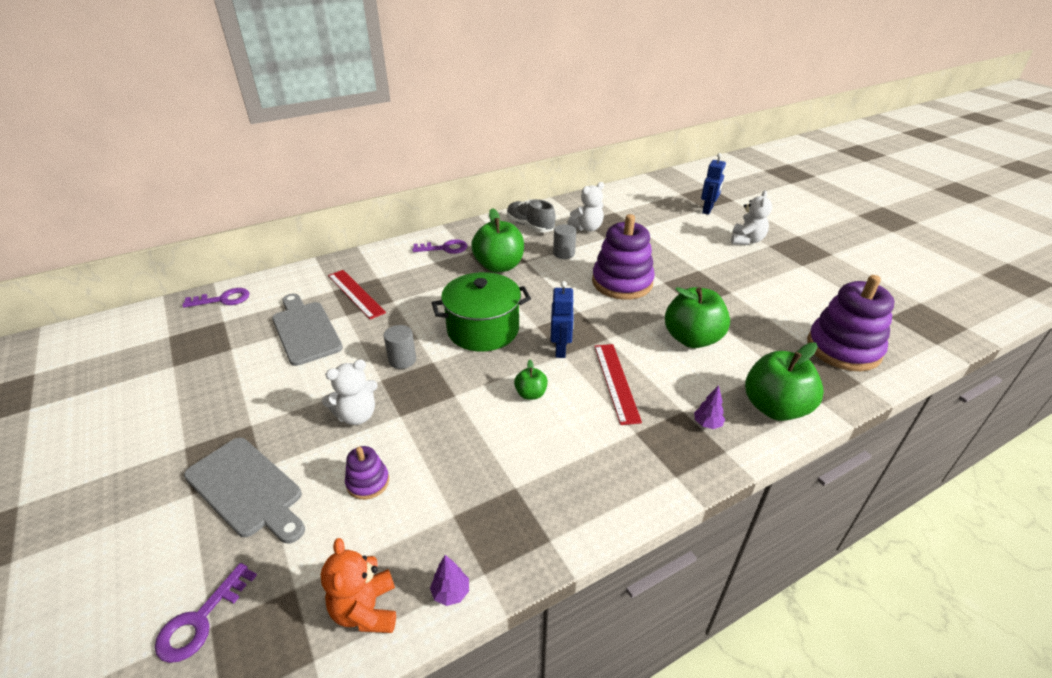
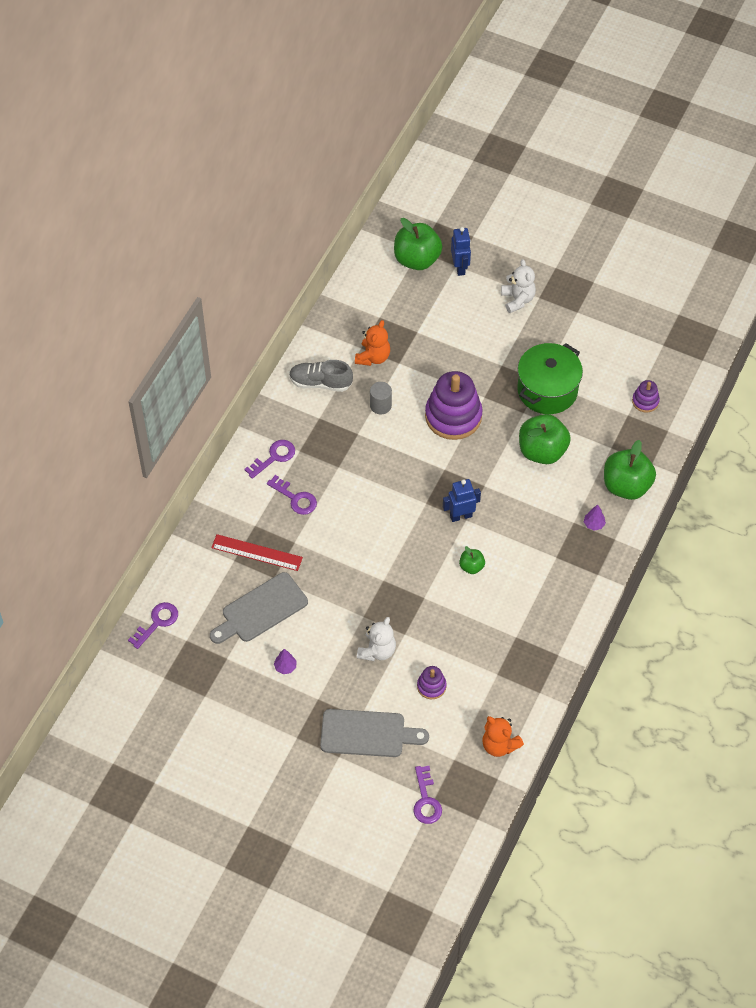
camera: 35 degrees left, 20 degrees up
grey cutting board [272,294,343,366] -> grey cutting board turned 60 degrees counterclockwise [210,572,308,644]
grey cylinder [384,325,416,369] -> none
purple tree [430,555,469,606] -> purple tree moved to [274,649,296,674]
green pot [432,272,531,351] -> green pot moved to [517,343,583,414]
green apple [471,208,524,273] -> green apple moved to [394,218,442,270]
blue robot [551,281,575,358] -> blue robot turned 75 degrees counterclockwise [443,479,481,522]
white teddy bear [567,182,604,231] -> orange teddy bear [355,320,390,366]
red ruler [594,344,642,425] -> none
purple stacking toy [807,275,894,371] -> purple stacking toy [632,380,660,412], size x0.48
none -> purple key [267,475,317,515]

